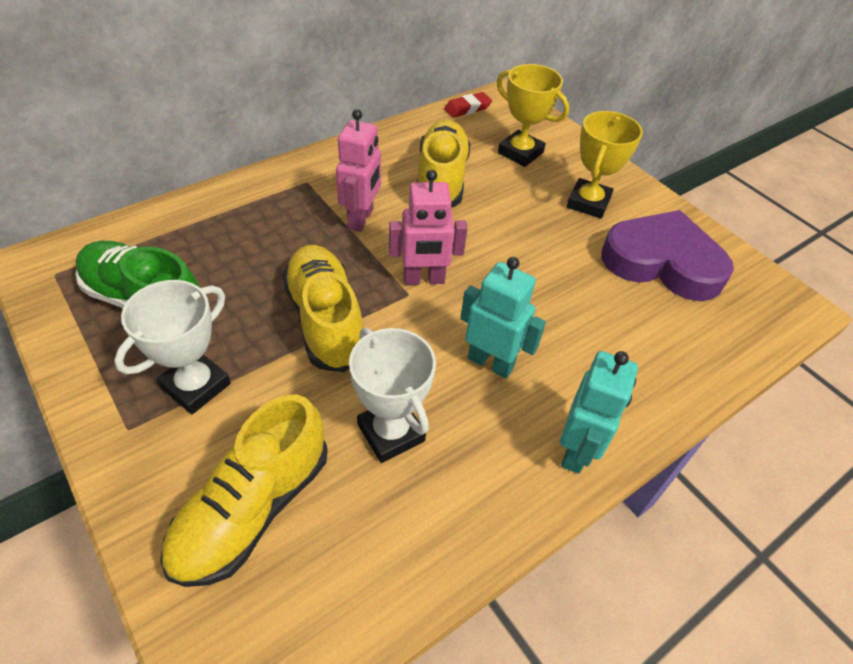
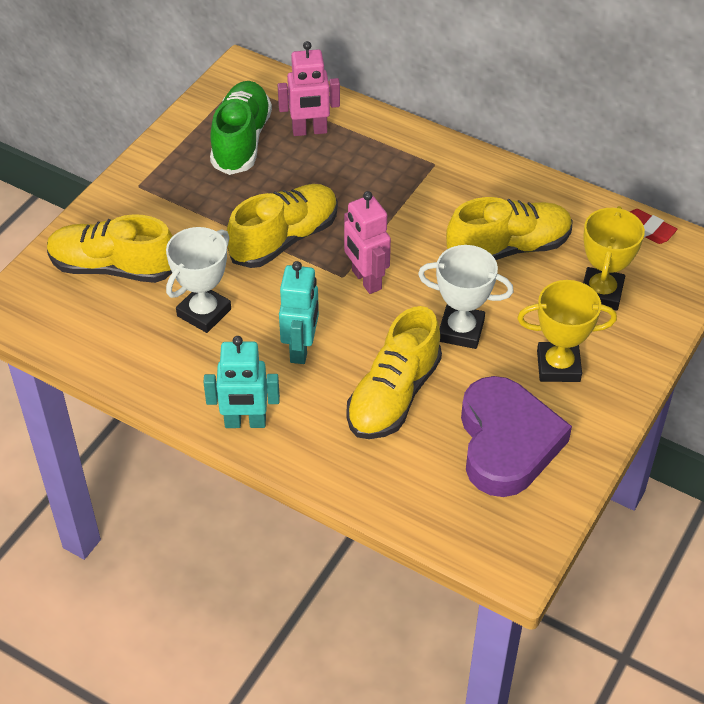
camera: 70 degrees right, 0 degrees up
white trophy [114,280,231,414] -> white trophy moved to [418,245,514,349]
pink robot [336,109,381,232] -> pink robot moved to [278,41,340,136]
none -> yellow shoe [346,306,442,439]

